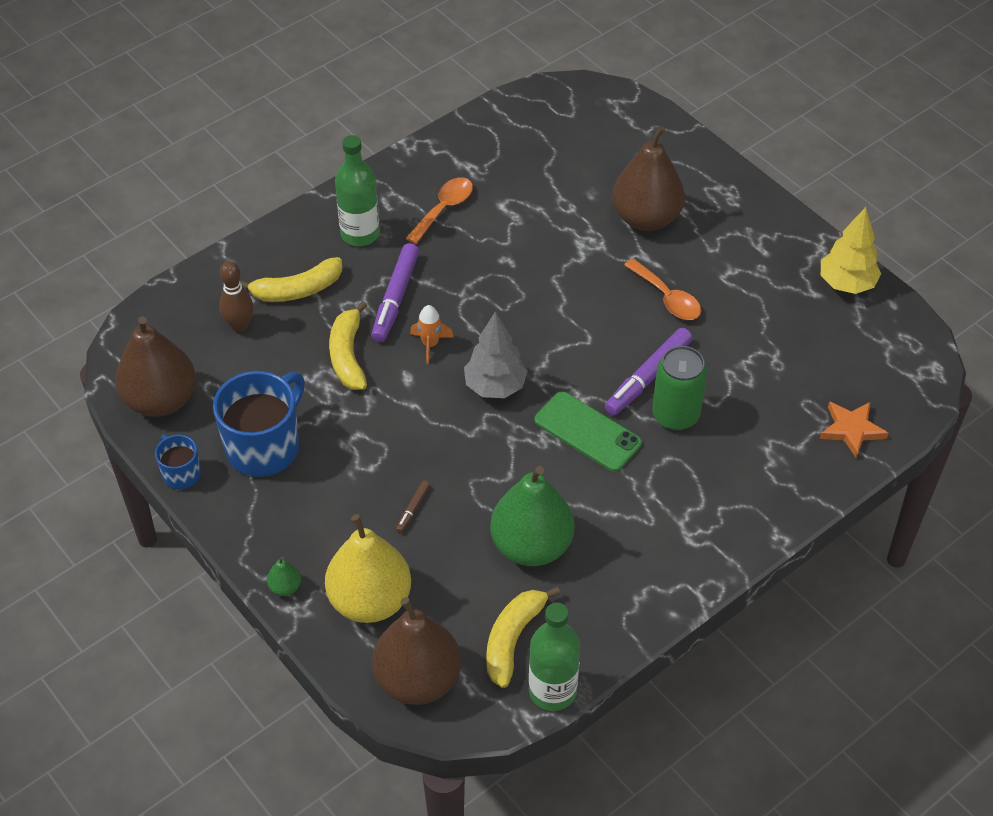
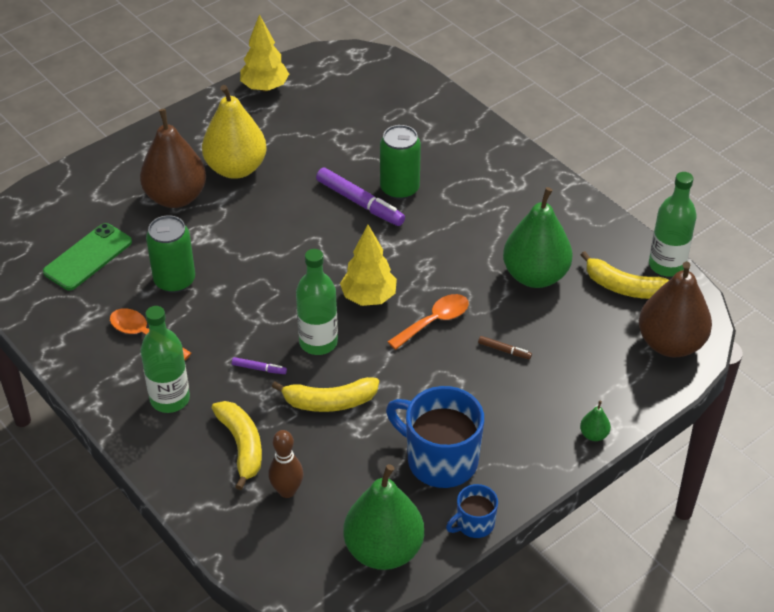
camera: 90 degrees left, 5 degrees down
brown pear [116,316,196,417] -> green pear [344,464,424,570]
yellow pear [325,514,411,623] -> yellow pear moved to [202,85,267,179]
purple marker [371,243,419,342] -> purple marker [232,357,287,374], size x0.47
orange rocket [410,305,454,364] -> green bottle [296,249,338,355]
grey tree [464,311,528,398] -> yellow tree [340,225,397,306]
green phone [535,391,642,472] -> green phone moved to [43,223,132,291]
orange spoon [624,258,701,320] -> orange spoon moved to [388,294,469,350]
orange star [820,402,889,458] -> none
none -> green can [146,215,195,293]

